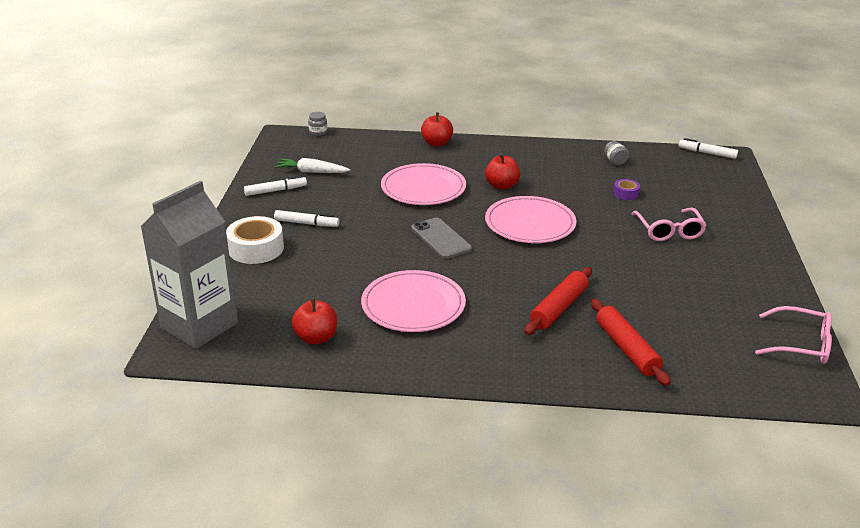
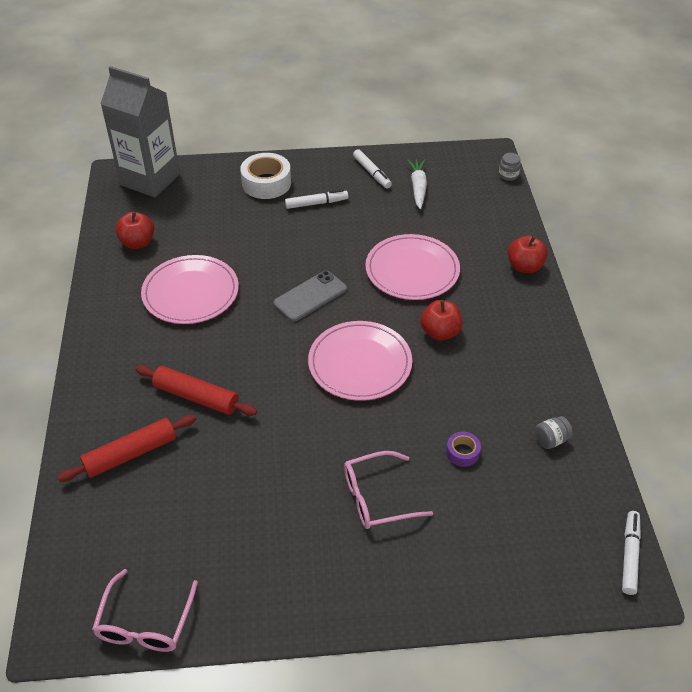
camera: 80 degrees right, 15 degrees up
white marker [274,210,340,227] -> white marker turned 105 degrees counterclockwise [285,189,348,209]

